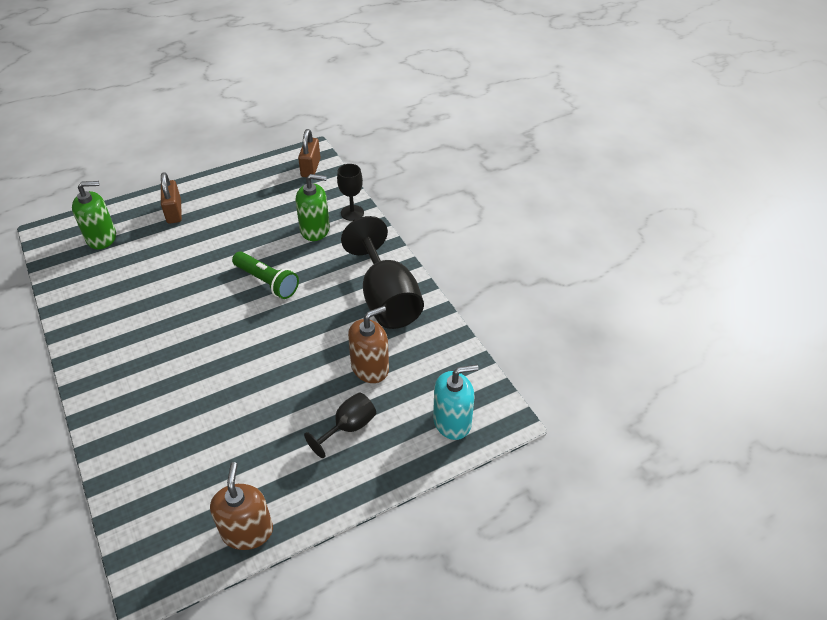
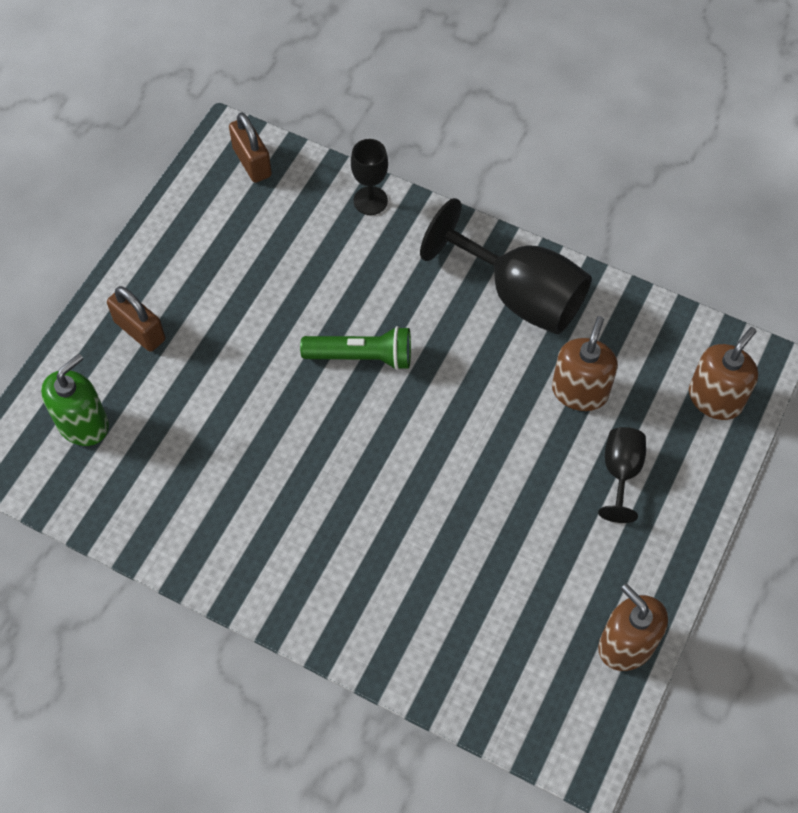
camera: 35 degrees left, 15 degrees up
green soap dispenser [296,174,330,241] -> none
turquoise soap dispenser [433,365,479,440] -> brown soap dispenser [689,327,758,420]

